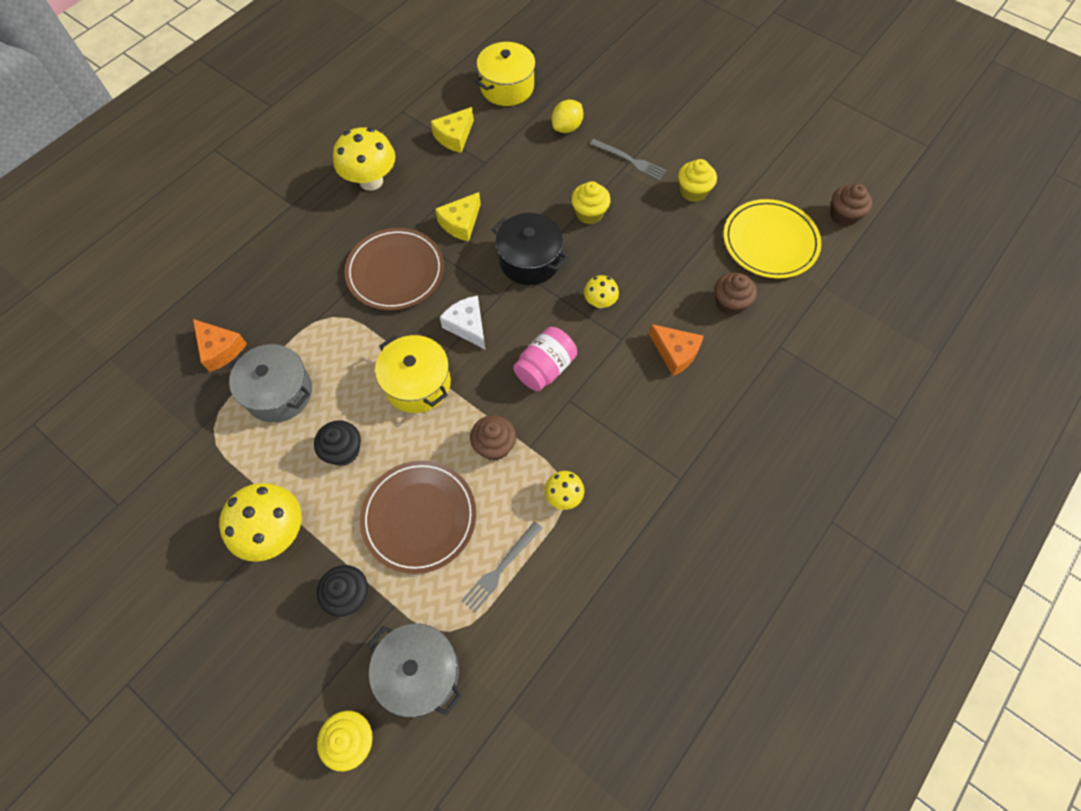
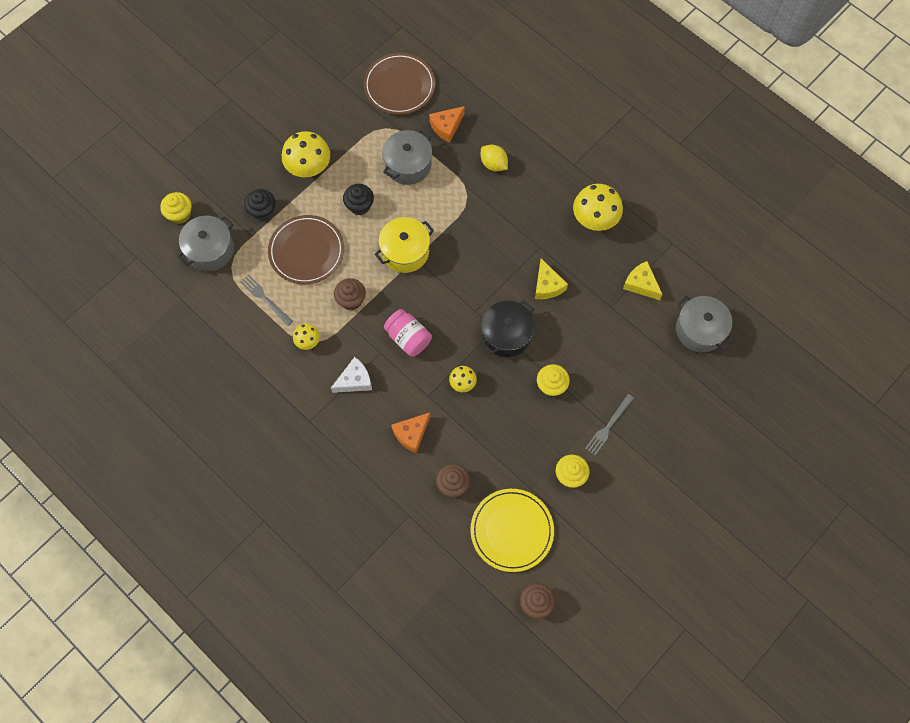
camera: 95 degrees right, 5 degrees up
brown plate [345,228,444,310] -> brown plate moved to [364,53,435,115]
yellow cheese [435,192,481,242] -> yellow cheese turned 150 degrees counterclockwise [535,259,568,299]
white cheese [440,296,485,349] -> white cheese moved to [331,357,372,393]
yellow pot [475,42,537,106] -> grey pot [676,296,733,353]
yellow lemon [552,99,583,133] -> yellow lemon moved to [481,145,508,171]

